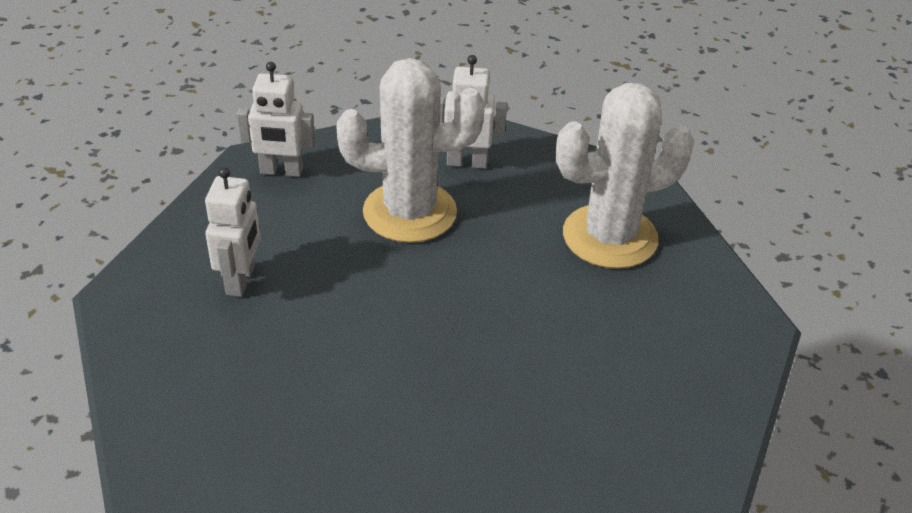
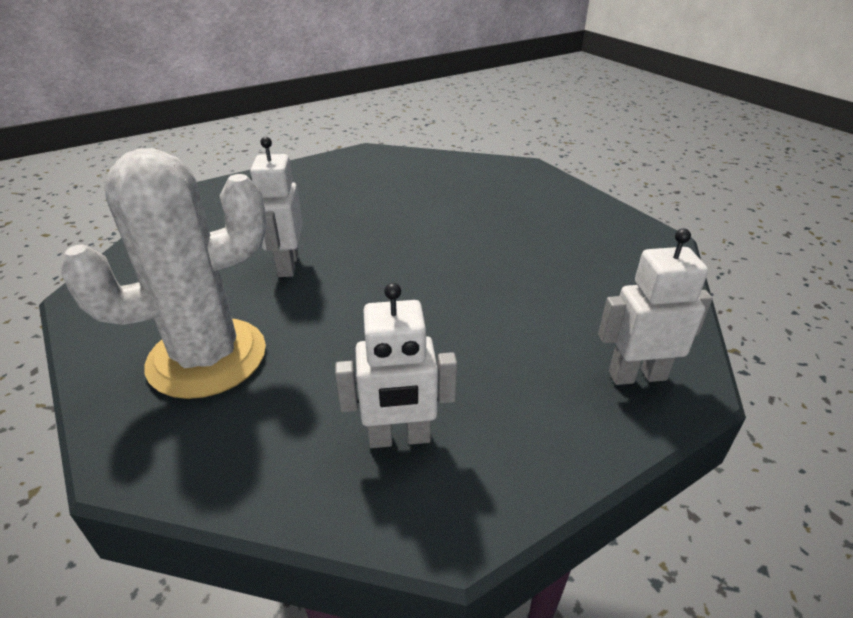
camera: 170 degrees right, 5 degrees down
white robot [205,167,261,297] -> white robot moved to [250,137,303,277]
white cactus [337,58,485,243] -> none

